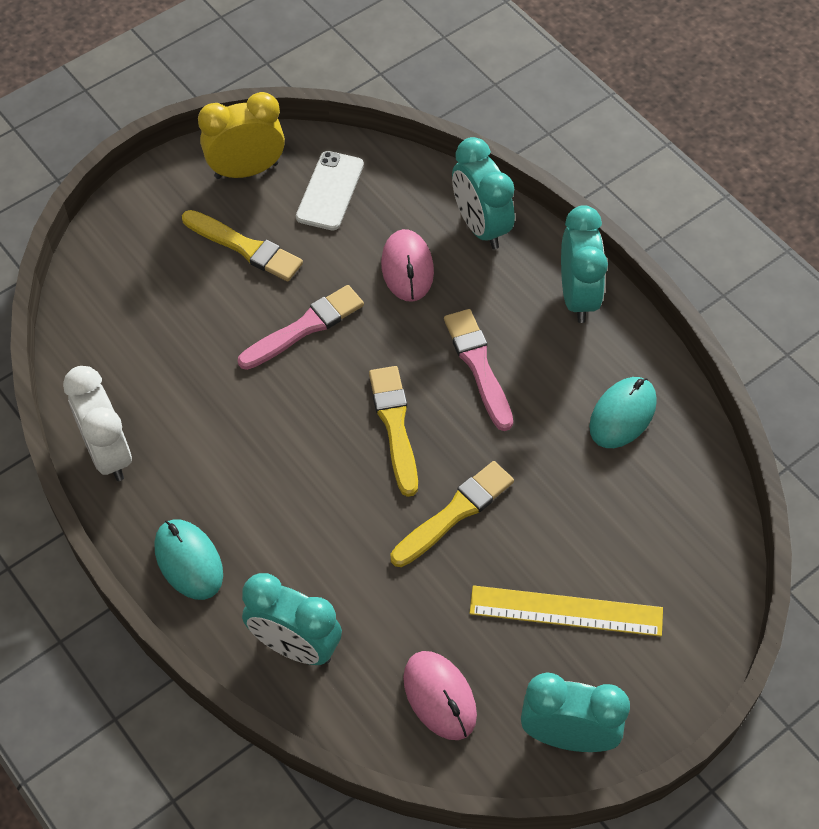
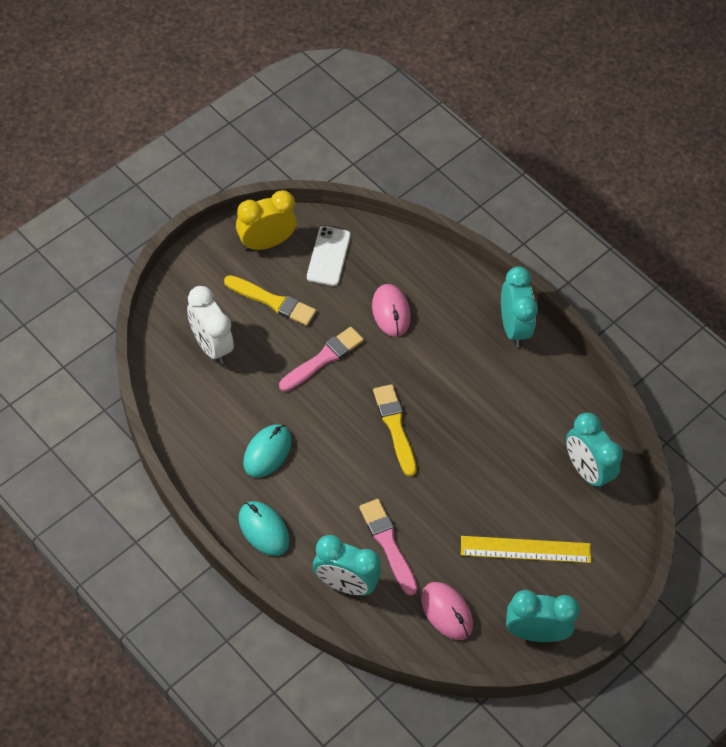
camera: 10 degrees left, 0 degrees up
white clock [63,366,132,481] -> white clock moved to [187,286,234,364]
yellow brush [391,461,514,567] -> none
pink brush [444,309,513,431] -> pink brush moved to [359,499,418,596]
turquoise clock [452,137,515,249] -> turquoise clock moved to [566,413,623,490]
turquoise mouse [589,377,657,448] -> turquoise mouse moved to [243,424,292,478]

